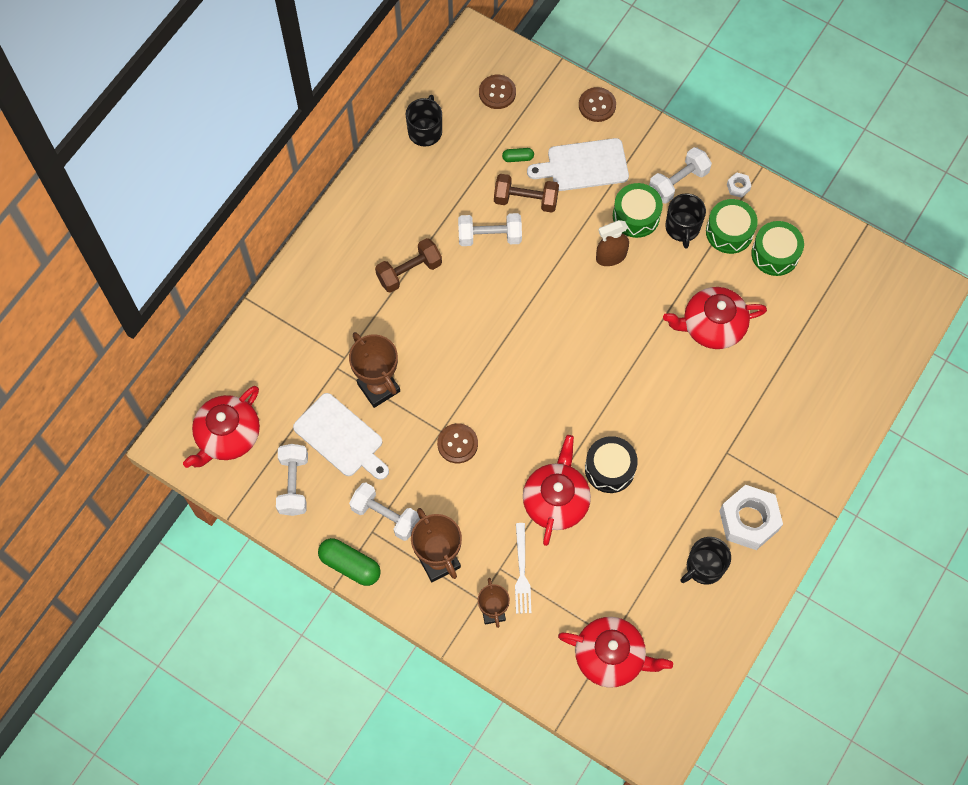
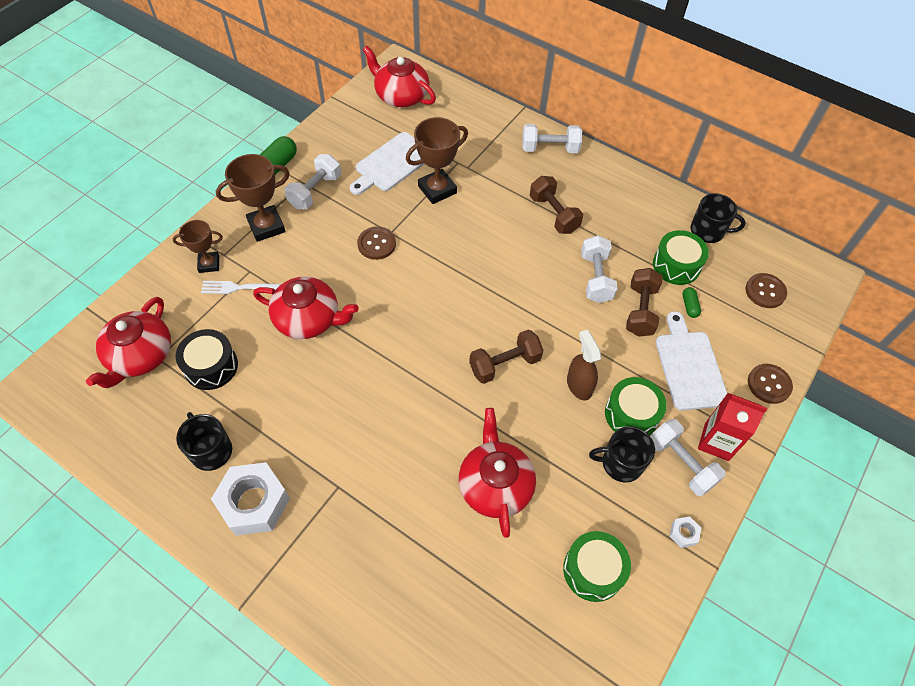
camera: 90 degrees right, 10 degrees down
white dumbbell [276,444,308,516] -> white dumbbell moved to [522,124,582,153]
black drum [585,436,638,493] -> black drum moved to [175,329,238,390]
green drum [706,199,758,254] -> green drum moved to [653,230,709,285]
none -> brown dumbbell [469,329,543,384]
none -> red carton [698,393,767,461]

